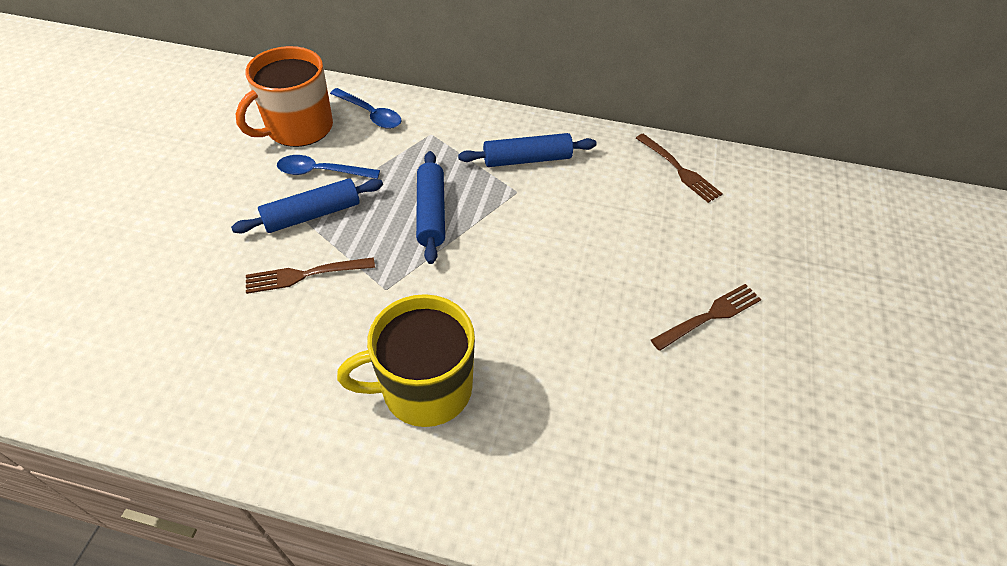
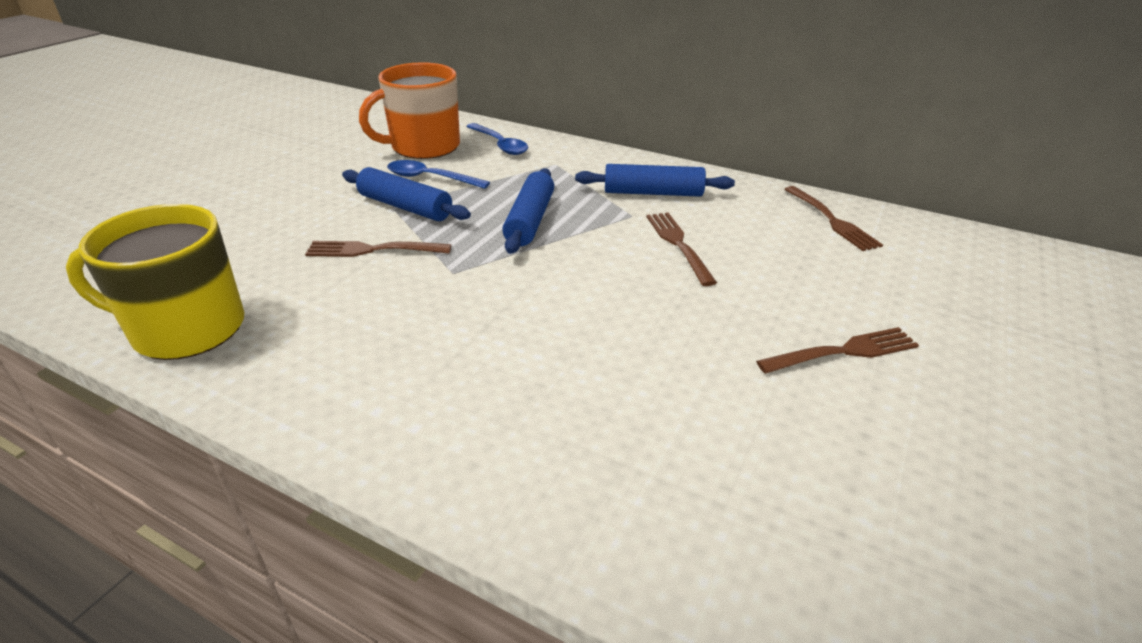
camera: 15 degrees right, 15 degrees down
blue rolling pin [231,178,383,233] -> blue rolling pin turned 45 degrees clockwise [342,167,471,221]
yellow mug [337,294,475,427] -> yellow mug moved to [66,204,244,360]
none -> brown fork [646,213,717,286]

